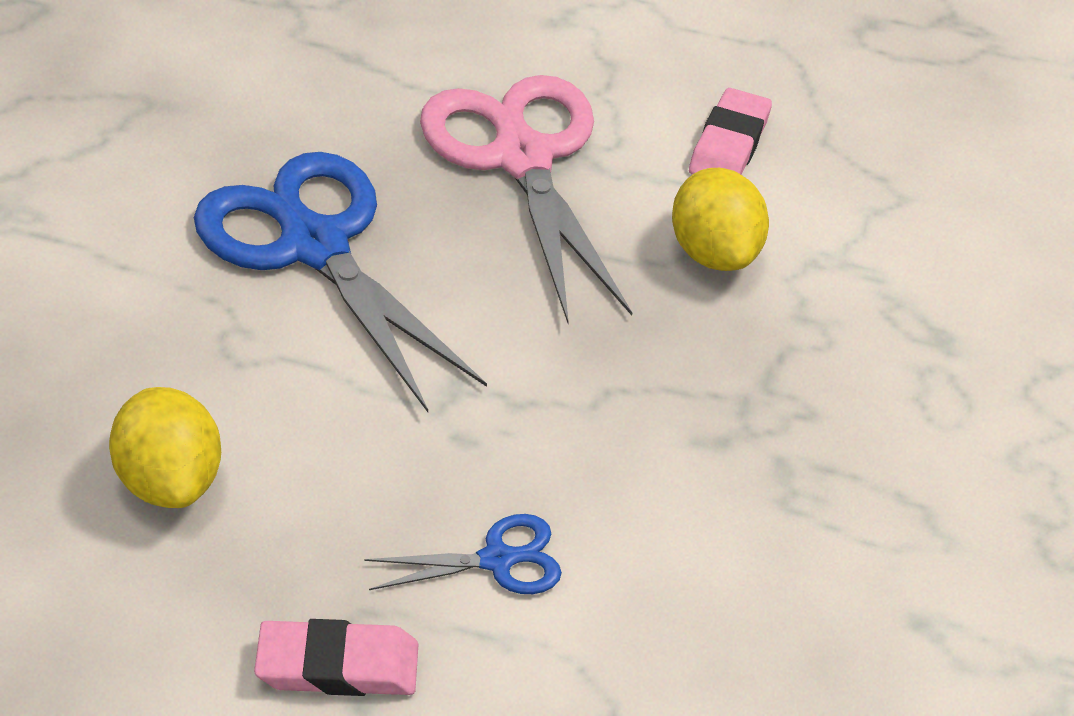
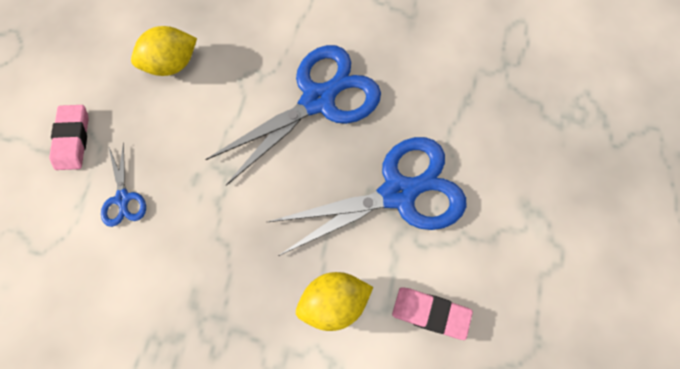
camera: 90 degrees right, 25 degrees up
pink scissors [420,75,632,323] -> blue scissors [268,137,466,256]

